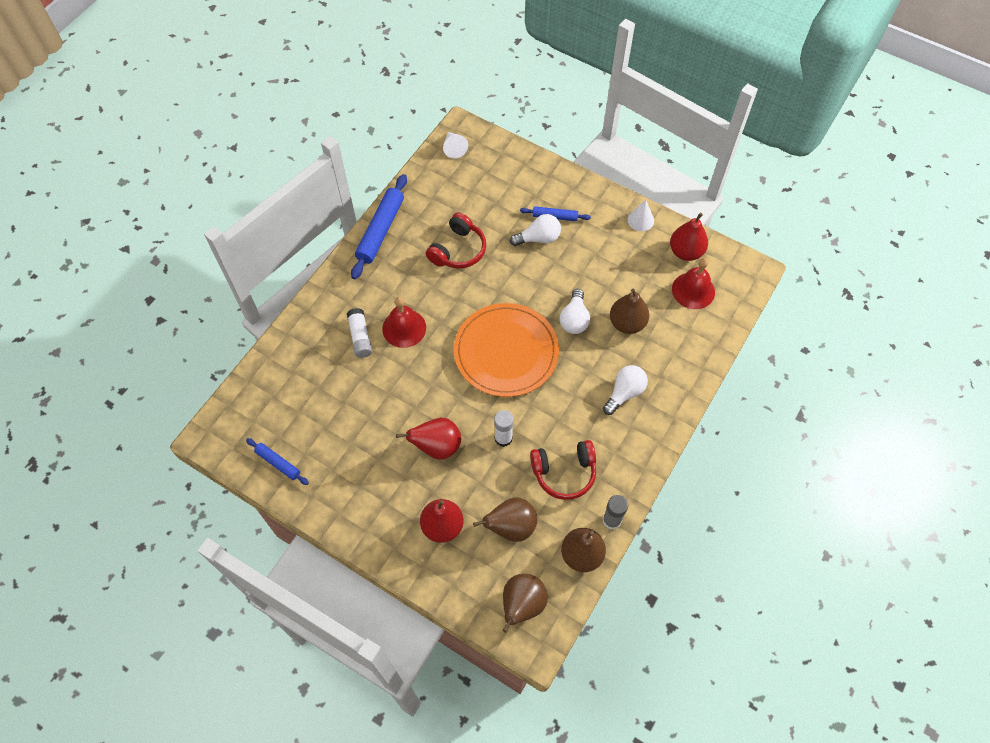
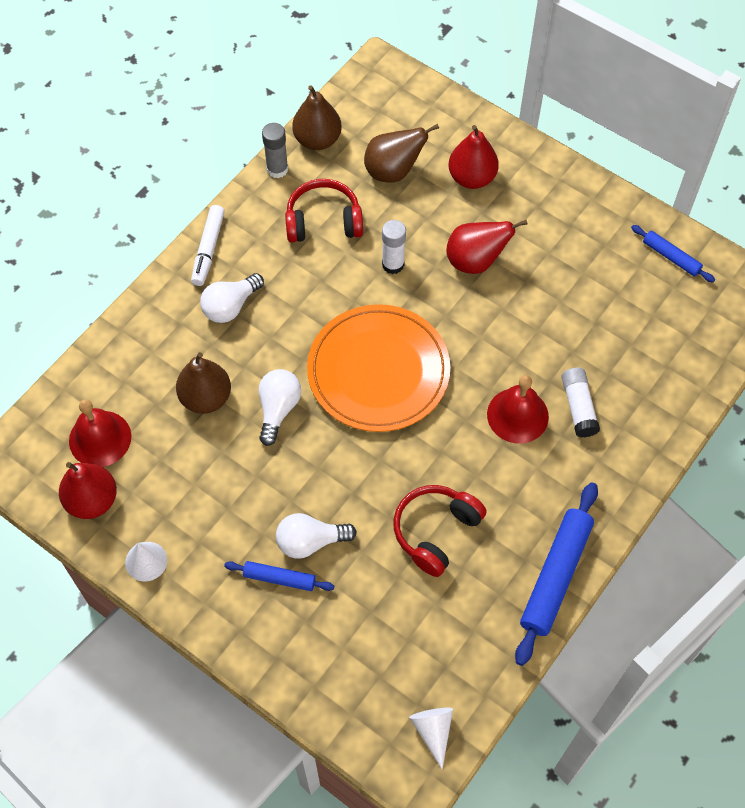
camera: 175 degrees left, 0 degrees up
brown pear [503,574,548,633] -> none
none -> white marker [191,205,225,286]

